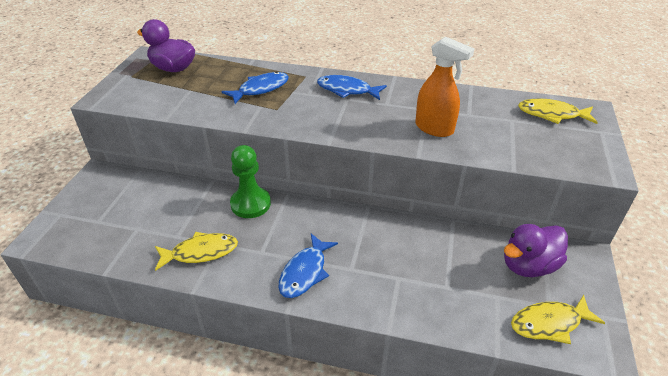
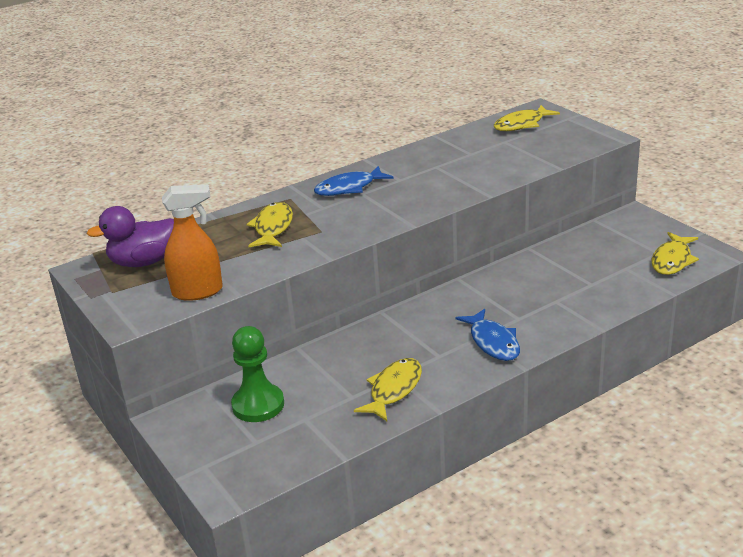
camera: 45 degrees left, 10 degrees down
blue fish [221,72,289,104] -> yellow fish [246,202,293,247]
green pawn [230,145,271,218] -> green pawn moved to [231,326,284,422]
orange spray bottle [415,37,474,137] -> orange spray bottle moved to [162,184,223,301]
purple duck [504,224,568,277] -> none

